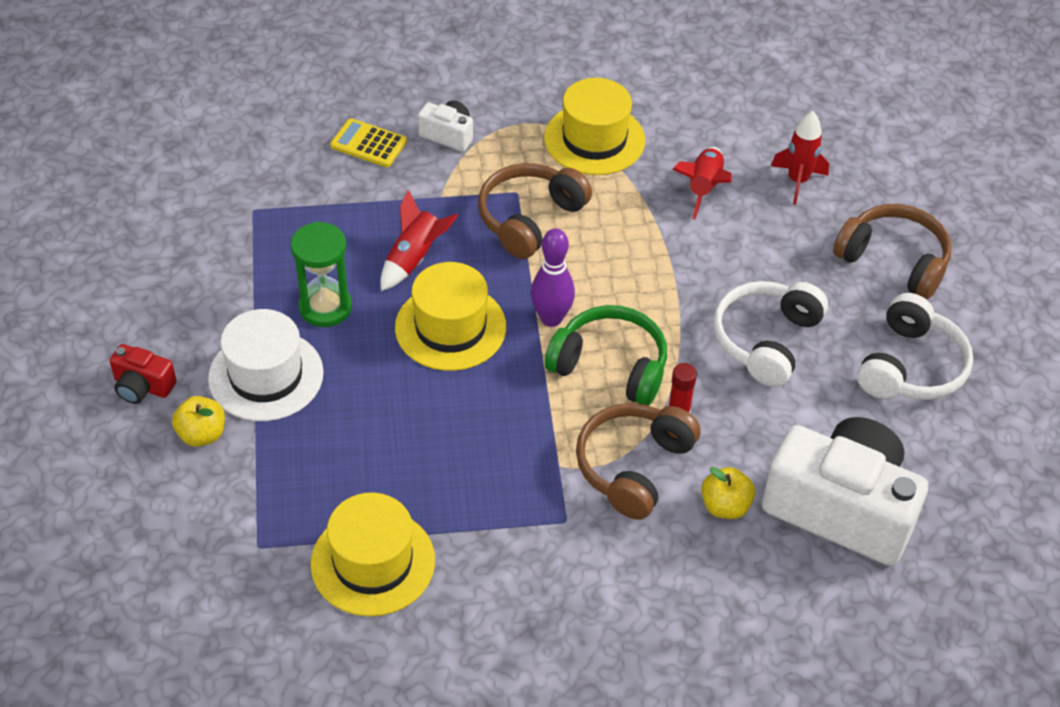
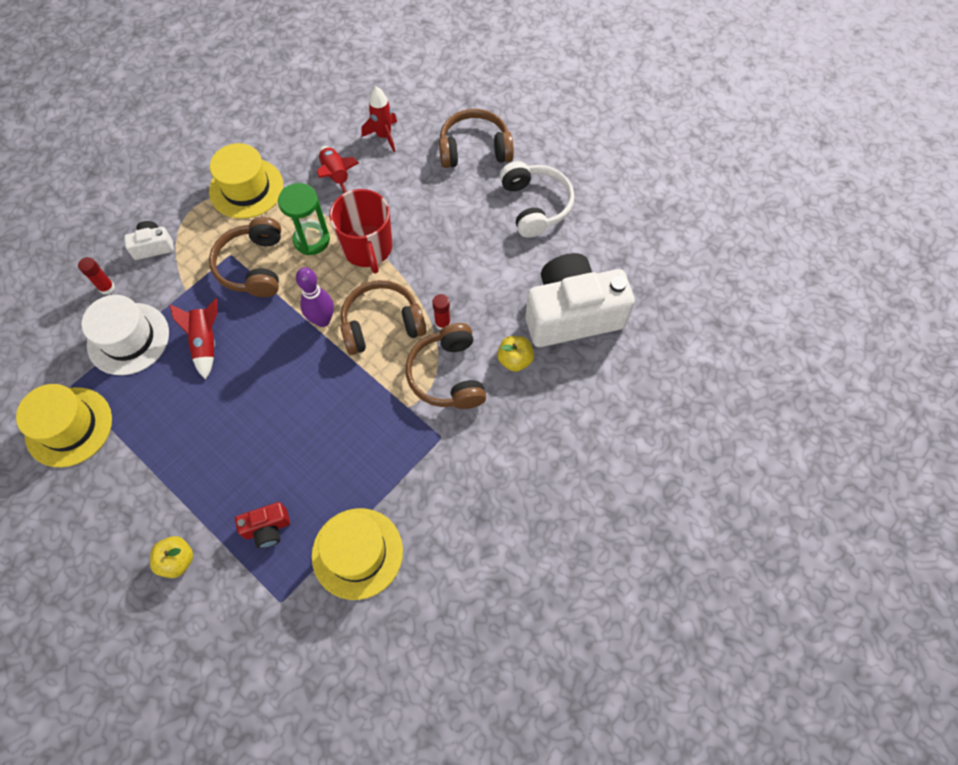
camera: 40 degrees left, 15 degrees up
red camera [110,344,177,404] -> red camera moved to [235,502,290,548]
white hat [208,309,324,421] -> white hat moved to [82,295,169,375]
green hourglass [290,222,352,327] -> green hourglass moved to [278,183,330,255]
yellow calculator [330,118,407,167] -> red glue stick [78,257,115,295]
yellow hat [395,262,506,371] -> yellow hat moved to [16,384,112,467]
green headphones [545,305,667,406] -> brown headphones [341,280,426,355]
white headphones [713,281,828,387] -> none
none -> red mug [329,189,392,273]

